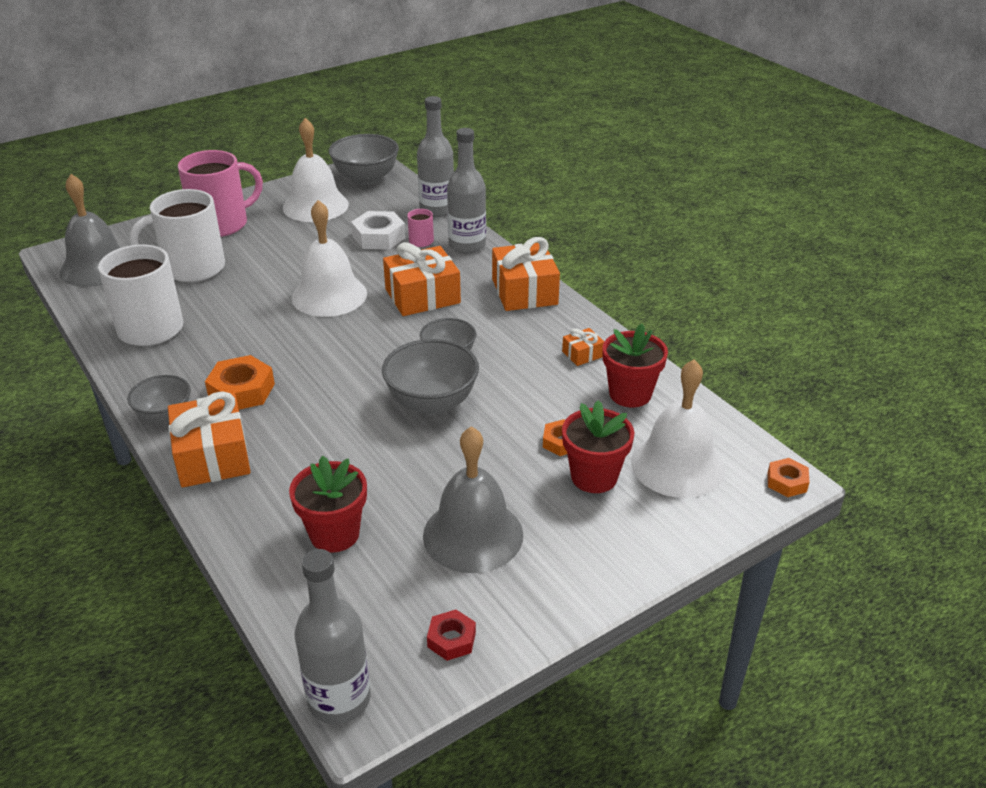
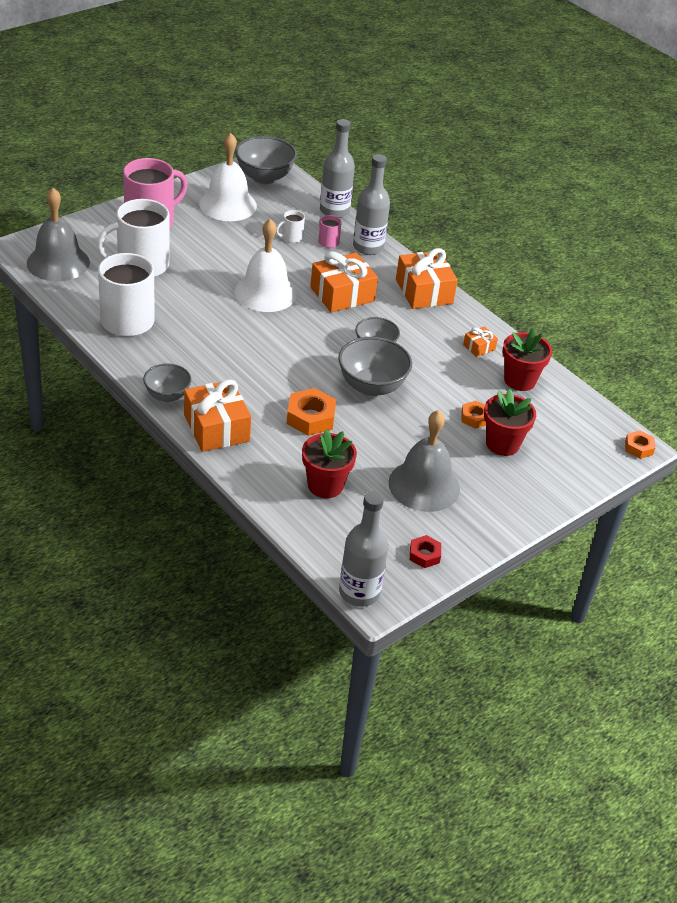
camera: 10 degrees left, 5 degrees up
orange nut [205,355,275,410] -> orange nut moved to [287,388,336,436]
white nut [351,211,406,249] -> white mug [276,210,305,243]
white bell [631,360,725,498] -> none

